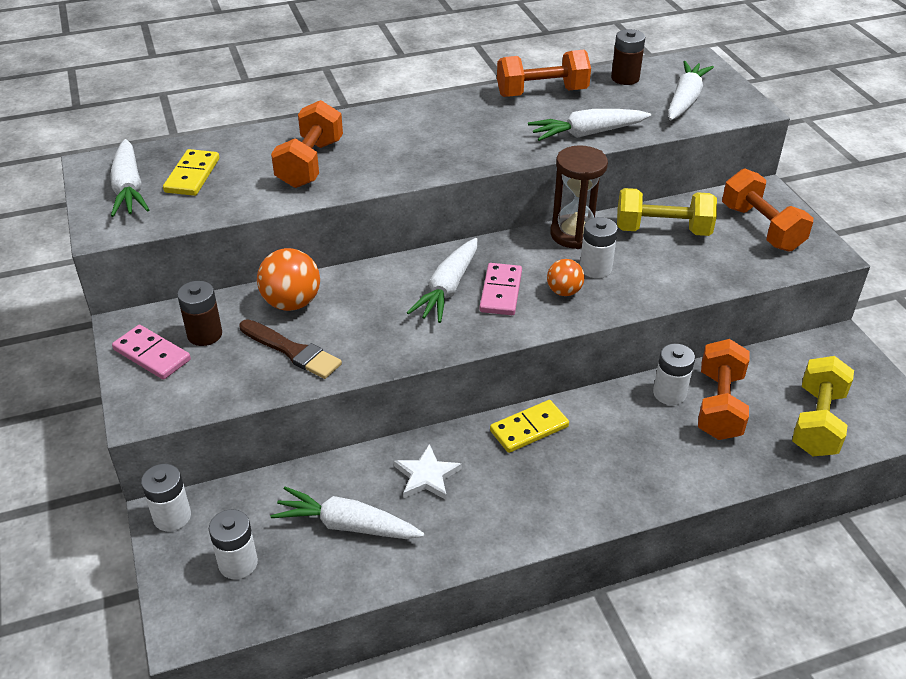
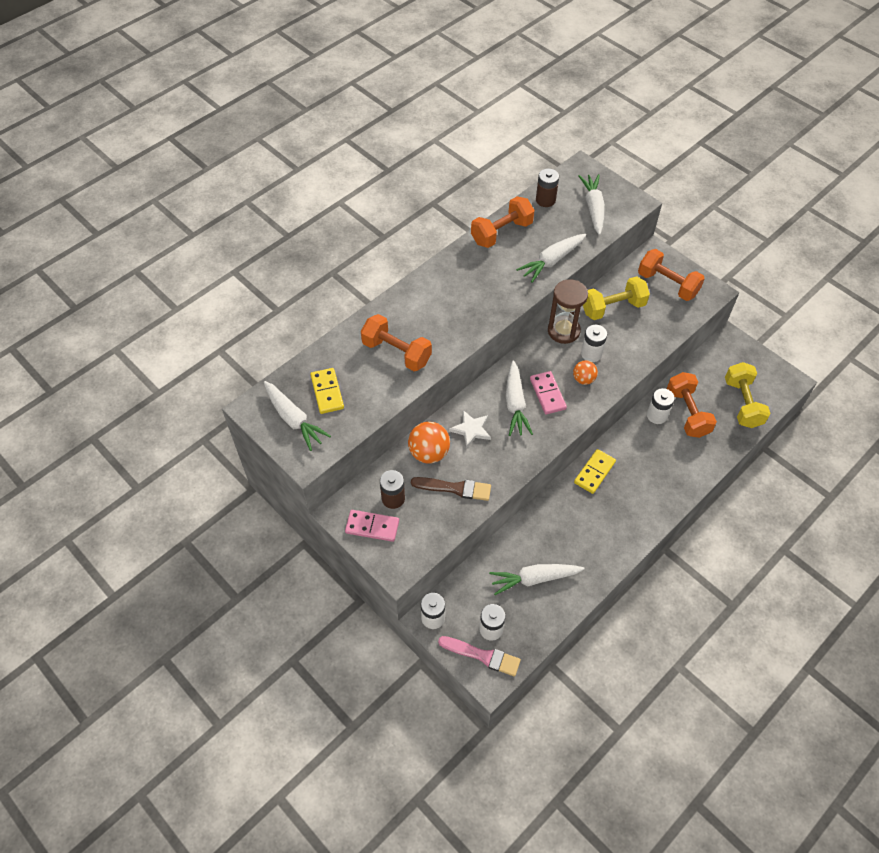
camera: 25 degrees left, 15 degrees up
orange dumbbell [271,100,343,188] -> orange dumbbell turned 45 degrees counterclockwise [361,314,432,371]
white star [394,444,462,500] -> white star moved to [449,410,491,448]
none -> pink brush [438,636,521,677]

